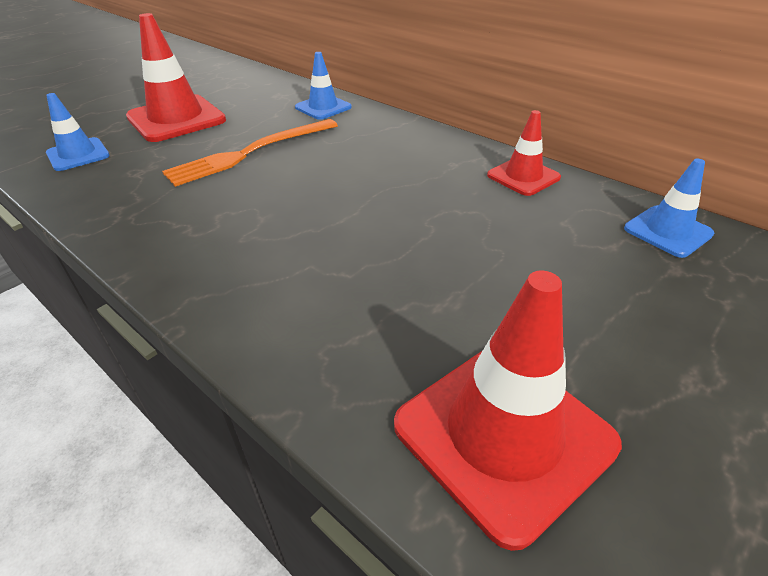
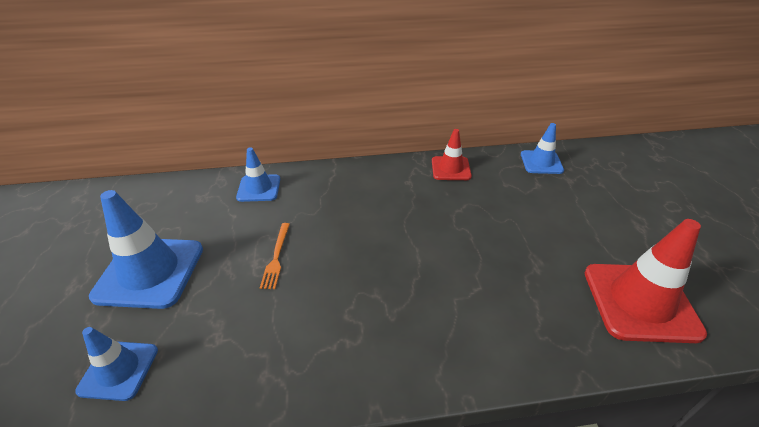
camera: 50 degrees left, 0 degrees up
red traffic cone [126,13,226,142] -> blue traffic cone [89,190,203,309]
orange fork [162,119,338,187] -> orange fork [260,223,290,289], size x0.52

